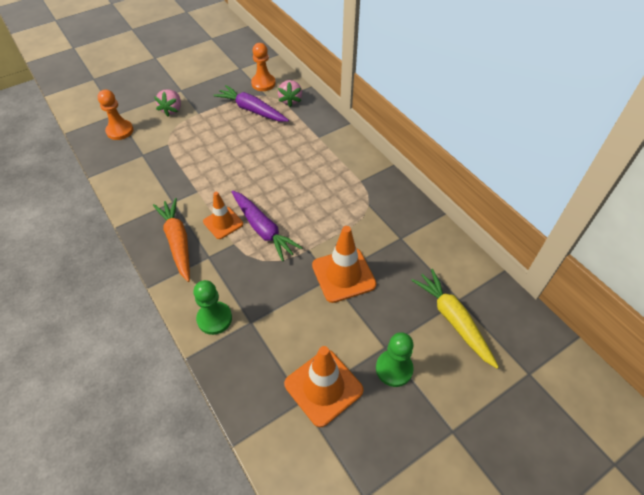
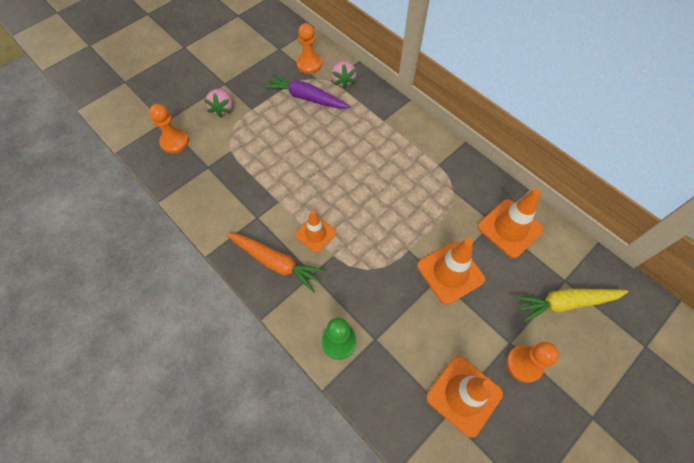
camera: 10 degrees left, 10 degrees up
orange carrot [153,198,190,282] -> orange carrot turned 150 degrees clockwise [226,233,326,293]
purple carrot [231,191,302,261] -> none
green pawn [376,332,414,387] -> orange pawn [506,342,559,383]
yellow carrot [411,269,499,369] -> yellow carrot turned 60 degrees counterclockwise [514,289,628,323]
none -> orange traffic cone [478,188,544,258]

